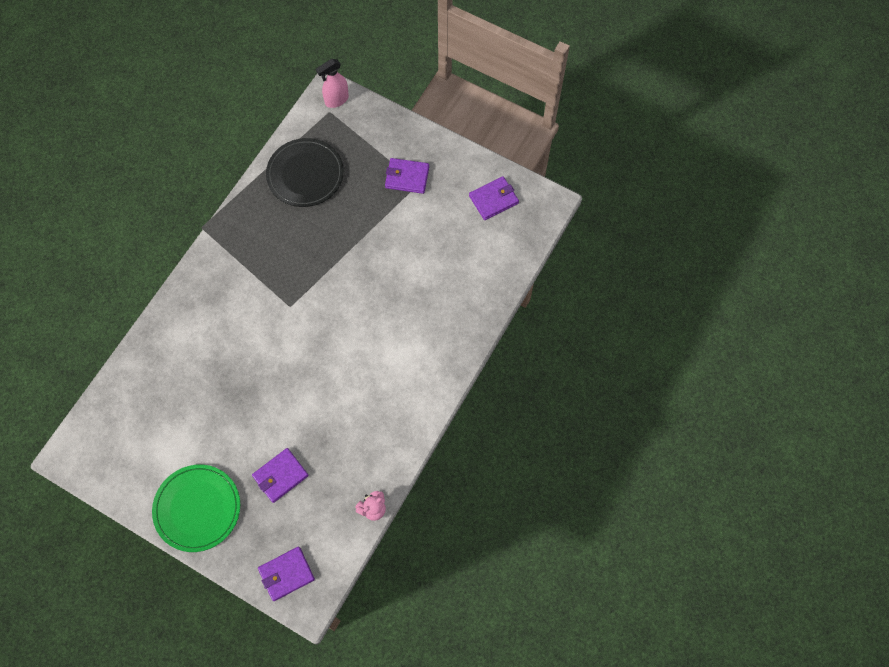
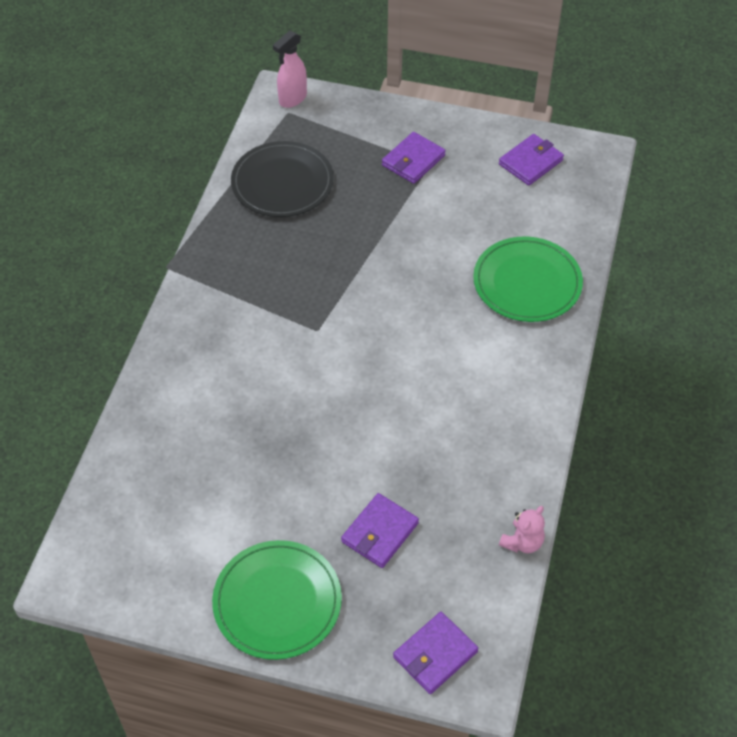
camera: 15 degrees left, 15 degrees down
purple wallet [385,158,429,194] -> purple wallet turned 45 degrees counterclockwise [382,132,446,184]
none -> green plate [473,237,583,322]

